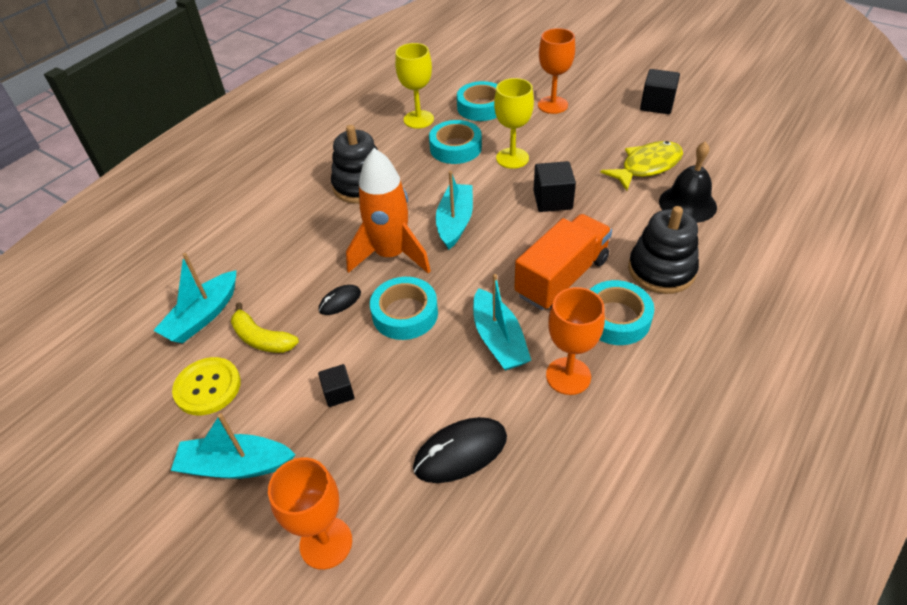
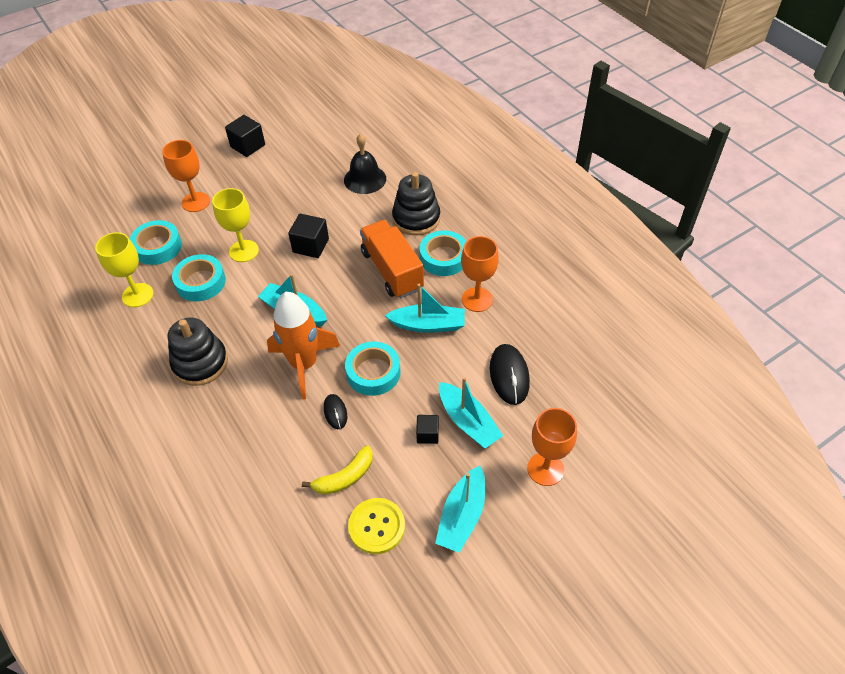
camera: 70 degrees left, 5 degrees up
turquoise boat [153,253,236,343] -> turquoise boat moved to [439,377,503,448]
yellow fish [600,141,683,191] -> none

